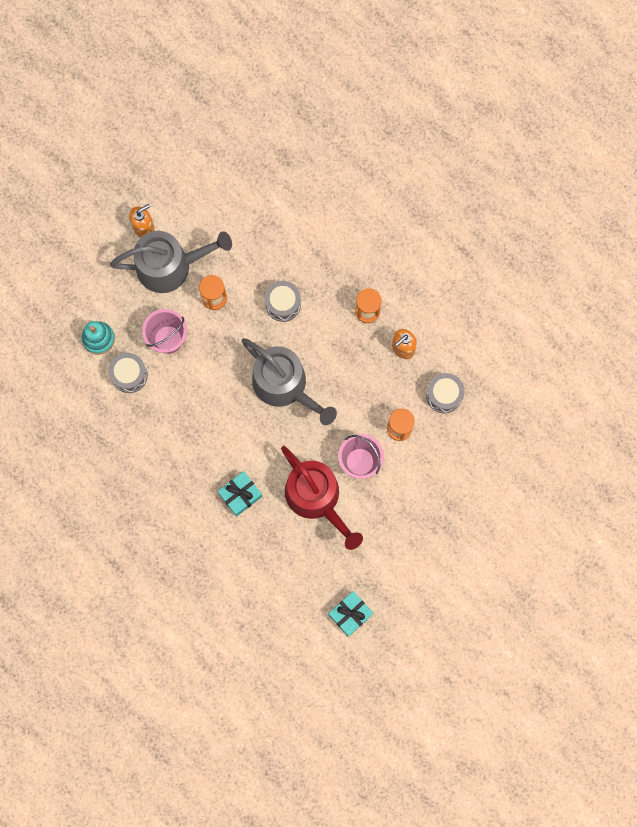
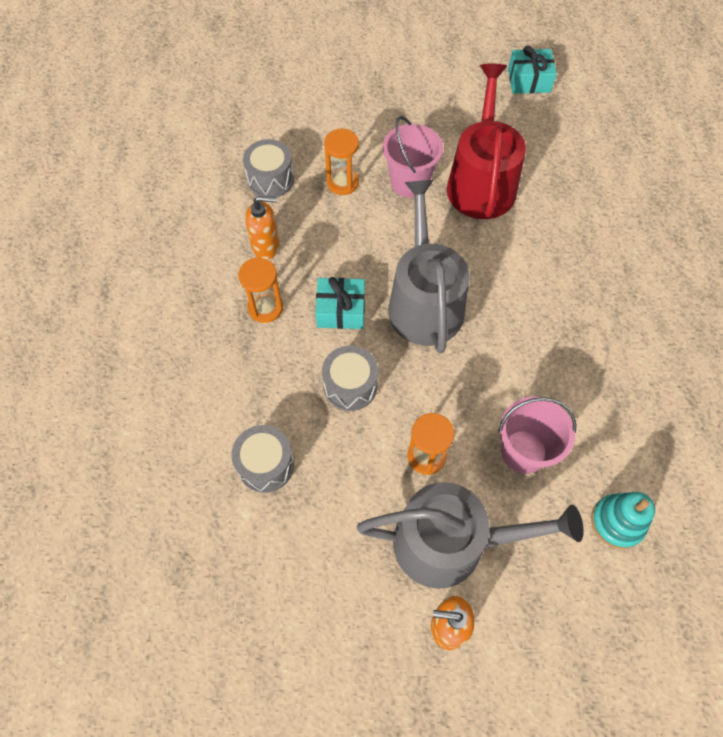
camera: 140 degrees left, 15 degrees down
grey drum [109,353,148,393] -> grey drum moved to [231,425,294,493]
grey watering can [110,231,232,293] -> grey watering can turned 150 degrees clockwise [357,482,584,589]
turquoise gift [218,471,262,517] -> turquoise gift moved to [315,277,365,329]

